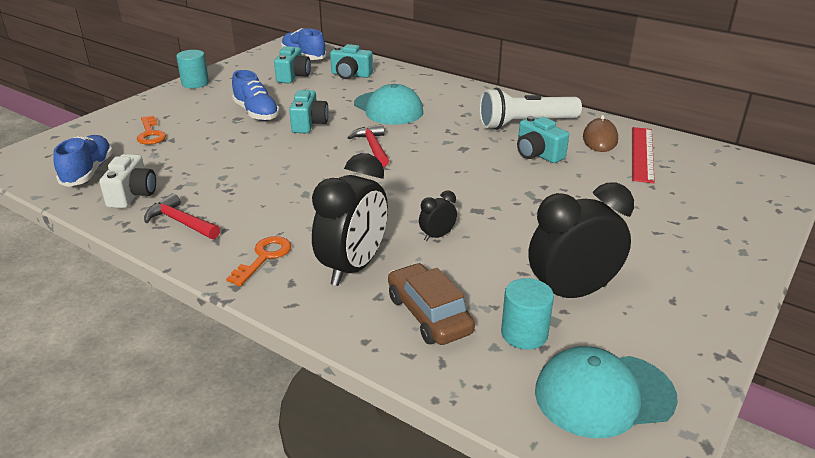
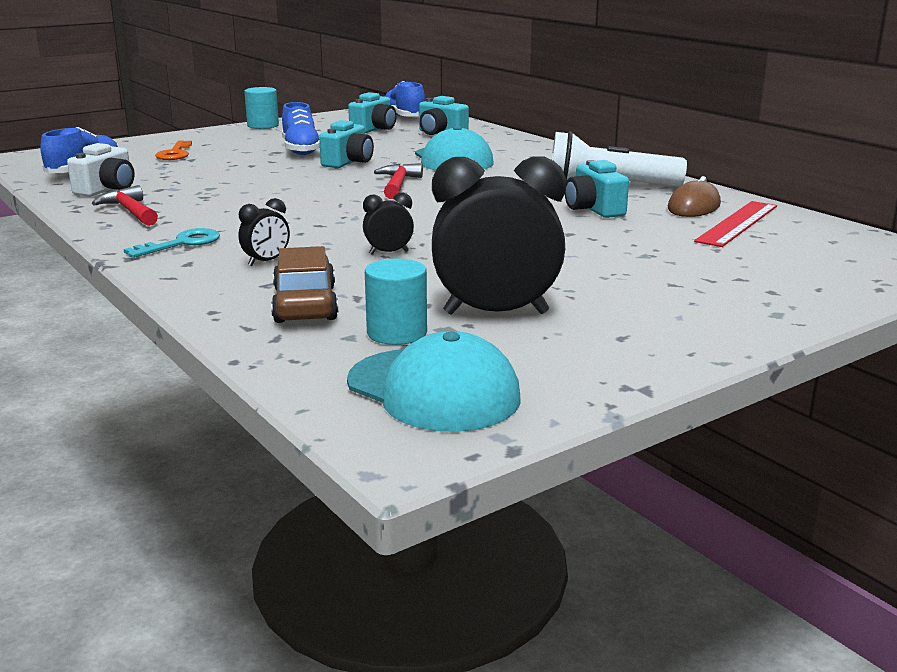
camera: 20 degrees right, 10 degrees down
orange key [226,236,291,286] -> turquoise key [124,228,220,258]
black clock [312,153,388,286] -> black clock [238,198,290,266], size x0.45
turquoise cap [535,346,678,438] -> turquoise cap turned 150 degrees counterclockwise [347,331,520,432]

